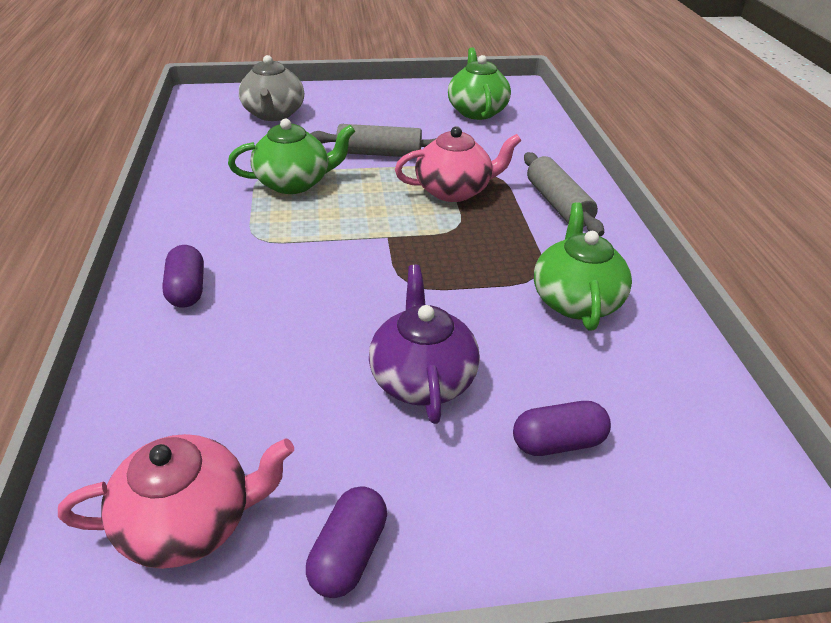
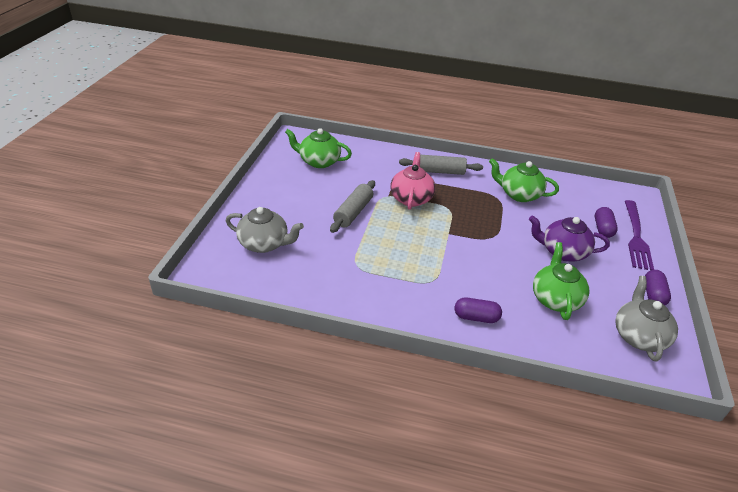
camera: 70 degrees left, 0 degrees up
pink teapot [58,434,294,569] -> grey teapot [616,276,678,362]
green teapot [228,119,355,194] -> green teapot moved to [533,242,590,320]
purple capsule [306,487,387,598] -> purple capsule turned 60 degrees clockwise [645,270,671,305]
none -> purple fork [625,200,654,271]

